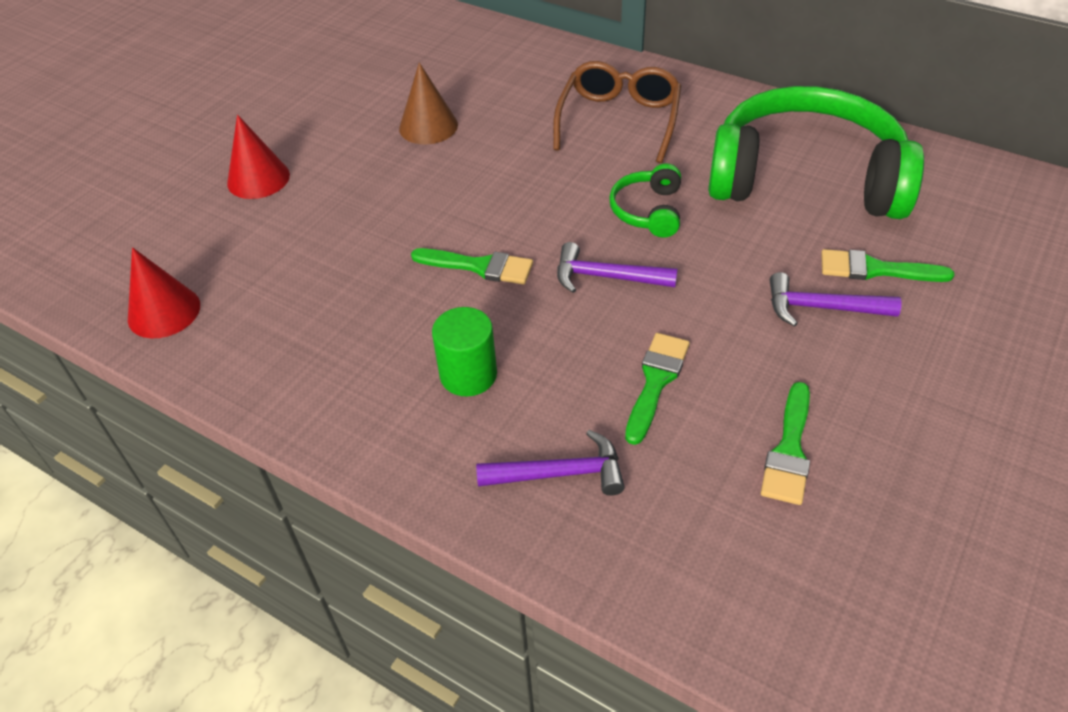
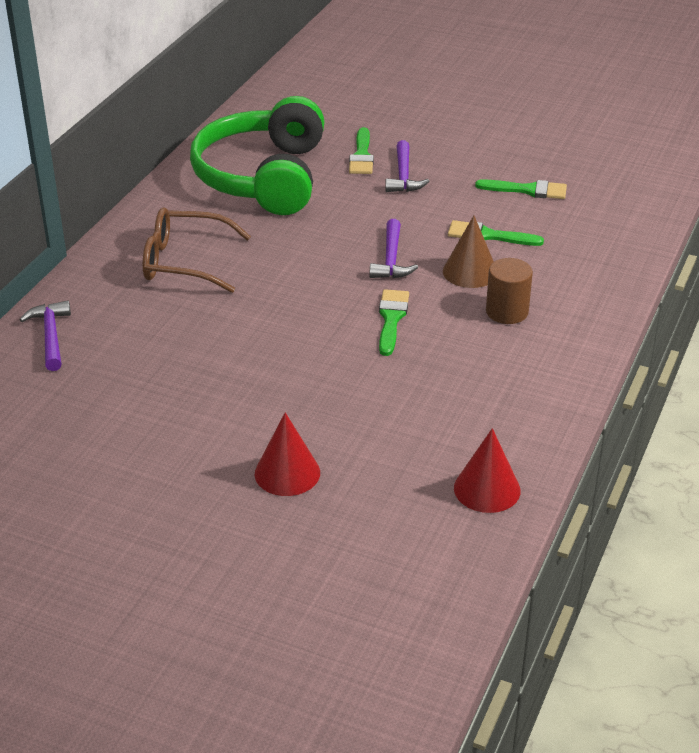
camera: 100 degrees left, 10 degrees down
brown cone [399,62,458,144] -> brown cone moved to [443,216,494,288]
green cylinder [432,307,497,396] -> brown cylinder [486,258,533,324]
purple hammer [476,430,625,496] -> purple hammer moved to [20,300,71,371]
green headphones [609,163,681,238] -> none

